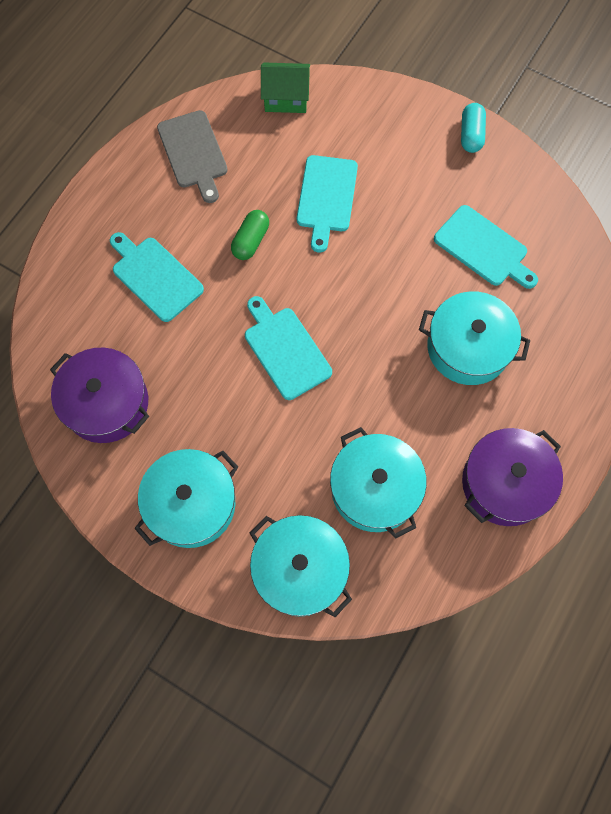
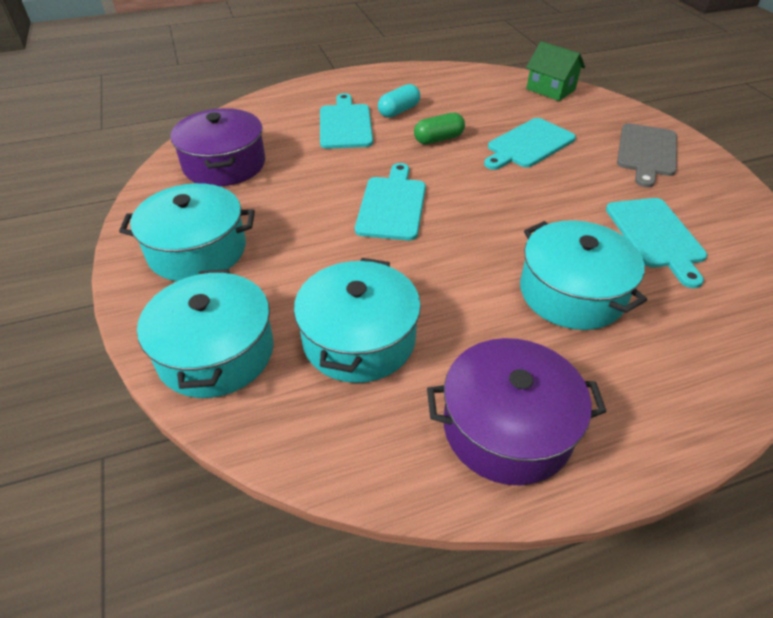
camera: 40 degrees right, 25 degrees down
grey cutting board [157,110,228,203] -> grey cutting board moved to [617,123,677,188]
turquoise capsule [461,103,486,153] -> turquoise capsule moved to [378,84,420,118]

